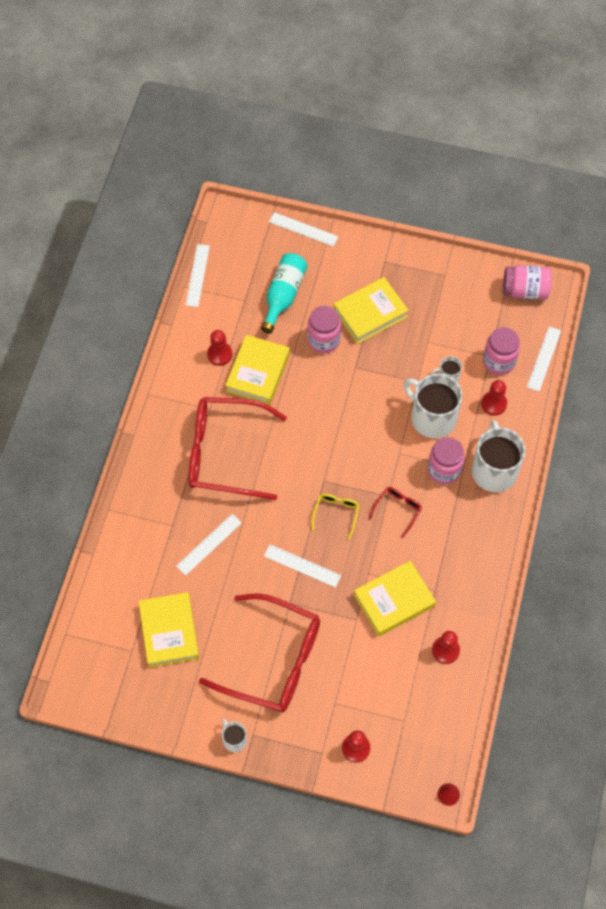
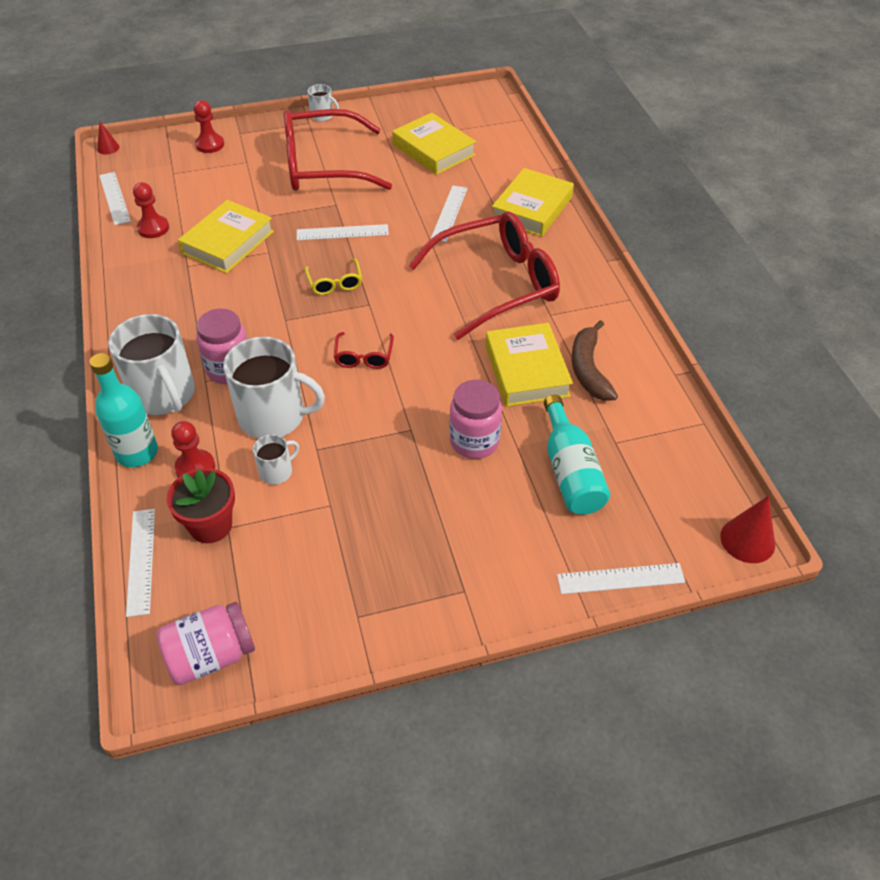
camera: 150 degrees right, 15 degrees down
white ruler [186,244,210,307] -> white ruler moved to [99,172,131,225]
red pawn [207,330,233,366] -> brown banana [572,320,618,401]
yellow book [334,277,409,344] -> yellow book moved to [492,168,574,237]
red glasses [369,487,422,538] -> red glasses moved to [334,332,394,369]
pink jar [483,327,520,375] -> red flower pot [167,468,235,543]
none -> turquoise bottle [89,353,158,467]
none -> red cone [720,496,775,563]

